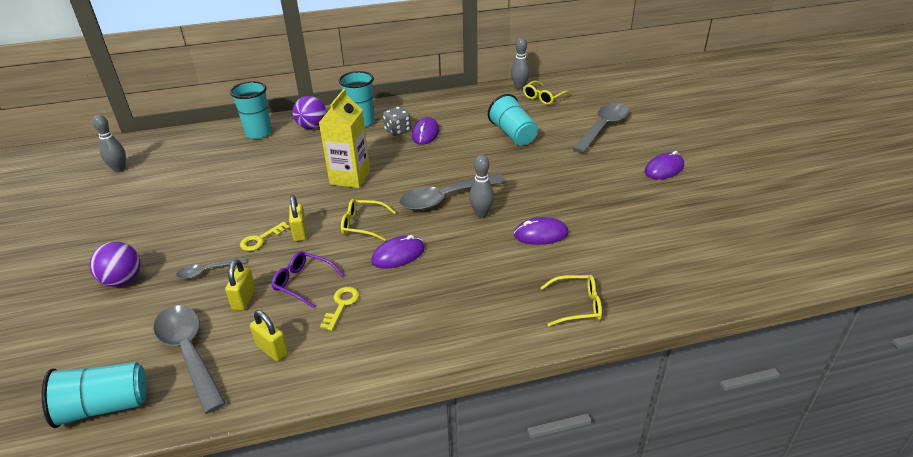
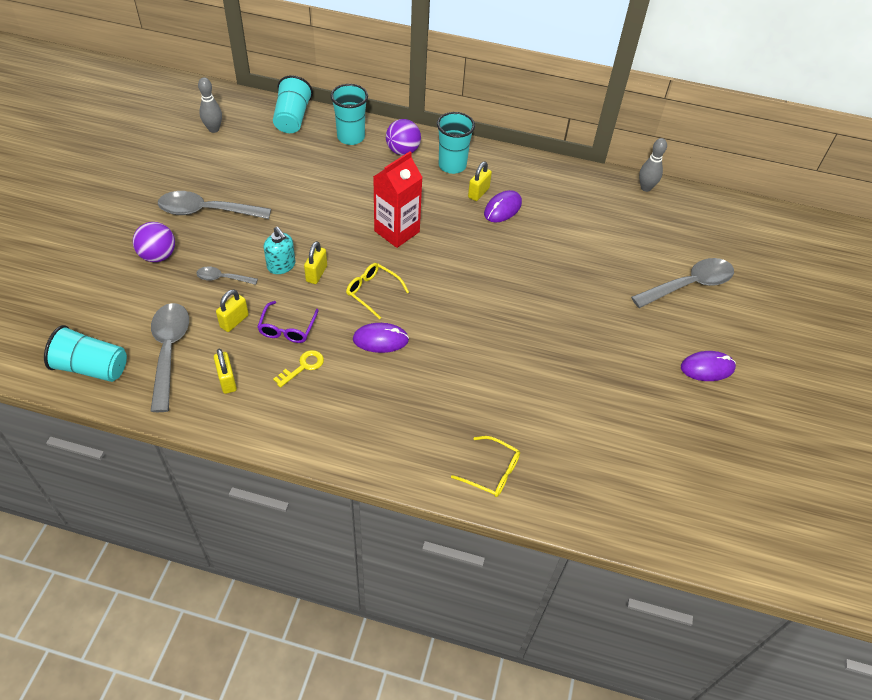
camera: 25 degrees right, 15 degrees up
yellow key [240,222,290,251] -> turquoise soap dispenser [263,227,296,274]
purple glasses [271,251,344,308] -> purple glasses turned 135 degrees counterclockwise [257,301,319,343]
yellow carton [319,89,370,188] -> red carton [373,151,423,248]
grey dice [383,107,411,136] -> yellow padlock [468,161,492,201]
grey spoon [399,174,506,210] -> grey spoon moved to [158,191,271,219]
grey bowling pin [469,155,494,218] -> none
turquoise cup [488,94,538,146] -> turquoise cup moved to [273,75,313,133]
purple mouse [514,217,569,245] -> none
yellow glasses [523,81,570,105] -> none

